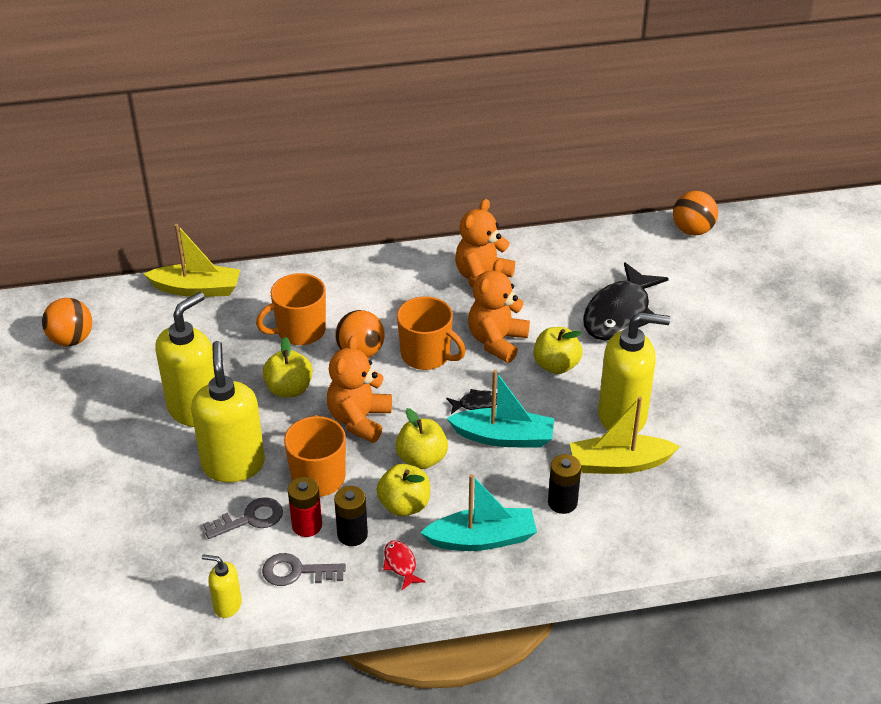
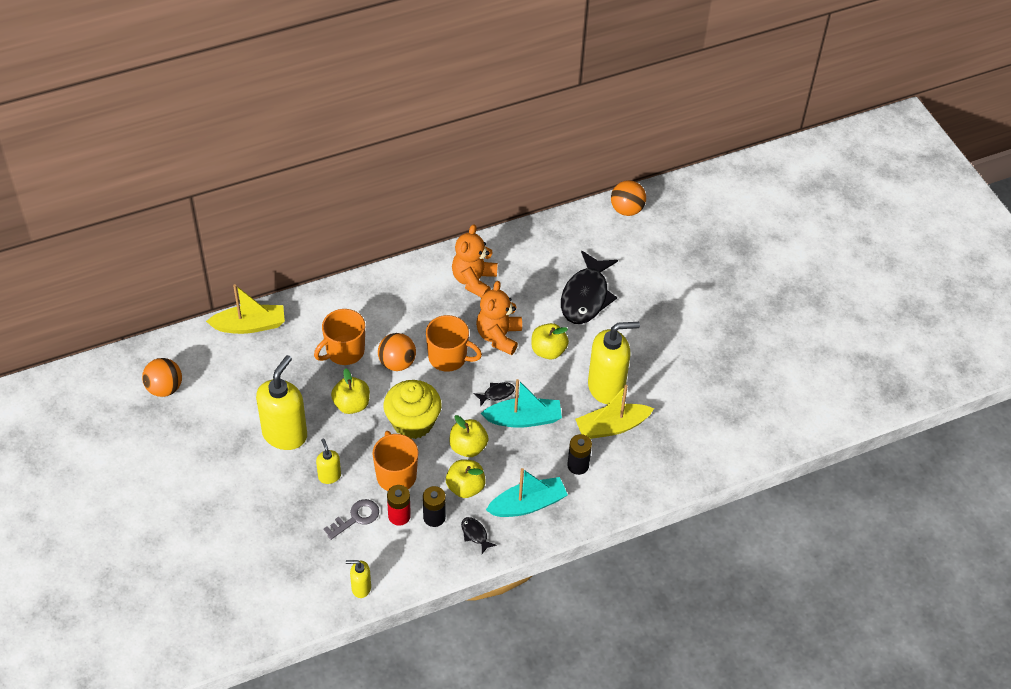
camera: 15 degrees left, 10 degrees up
yellow soap dispenser [191,341,265,482] -> yellow soap dispenser [316,439,341,484], size x0.49
grey key [262,553,346,586] -> none
orange teddy bear [327,336,392,443] -> yellow cupcake [383,380,442,439]
red fish [383,540,425,590] -> black fish [461,517,497,554]

